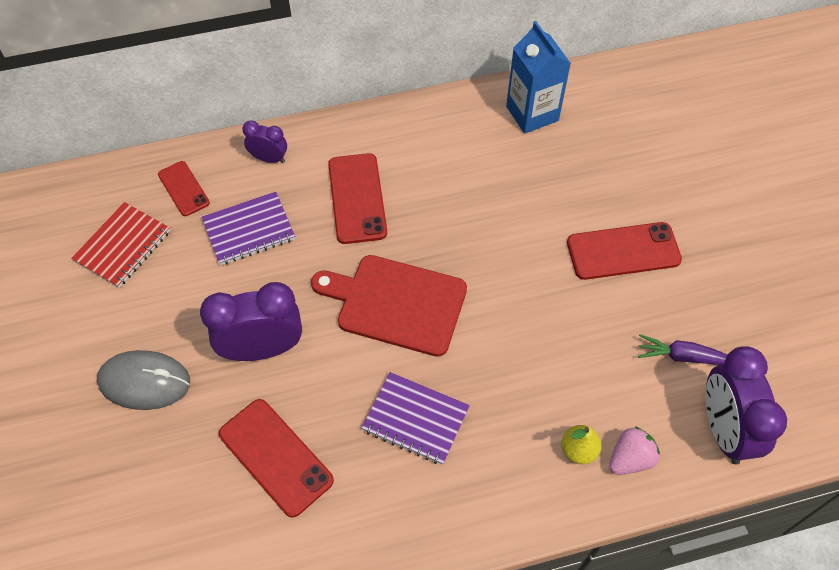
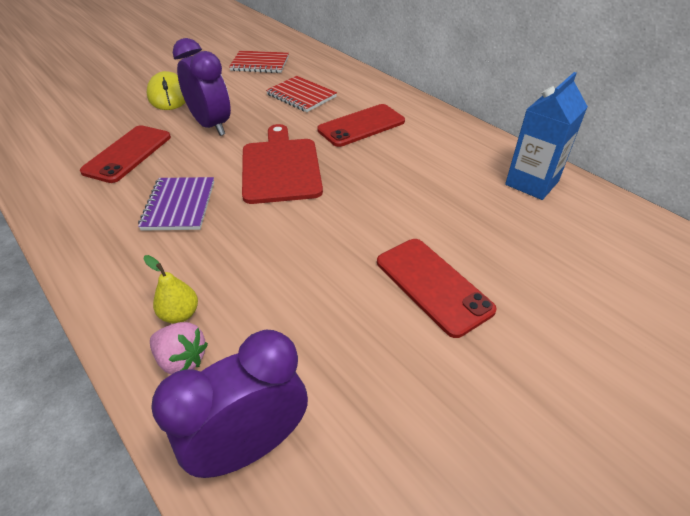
camera: 65 degrees right, 15 degrees down
grey mouse [97,350,190,410] -> yellow mouse [147,71,186,110]
red phone [158,161,210,216] -> none
purple notebook [202,192,295,265] -> red notebook [266,76,337,112]
purple clock [242,120,287,163] -> none
purple carrot [638,334,727,365] -> none

